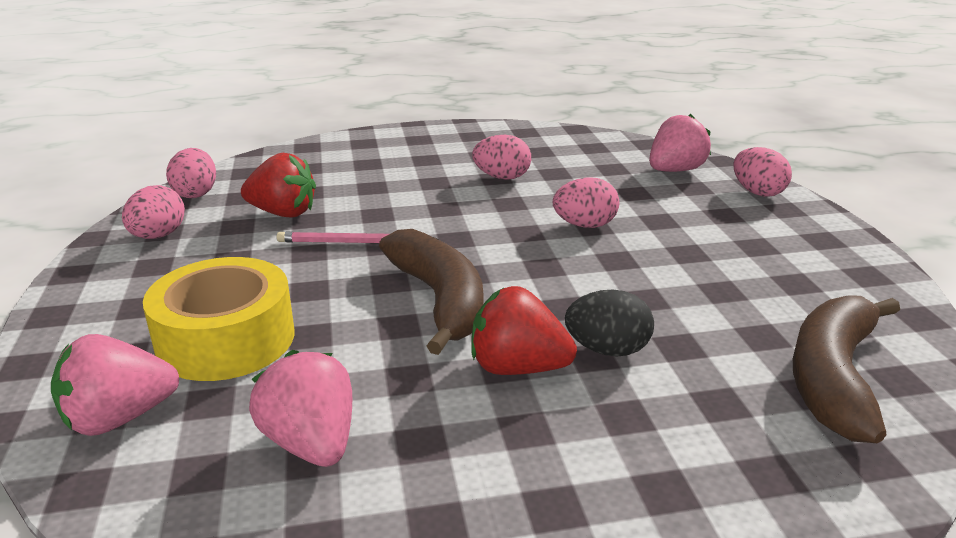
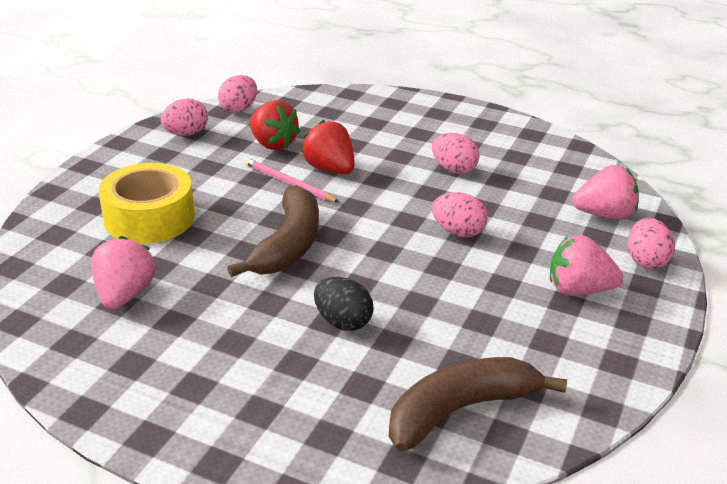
camera: 35 degrees right, 5 degrees up
pink strawberry [51,334,179,436] -> pink strawberry moved to [550,235,623,296]
red strawberry [471,286,577,375] -> red strawberry moved to [301,120,355,174]

